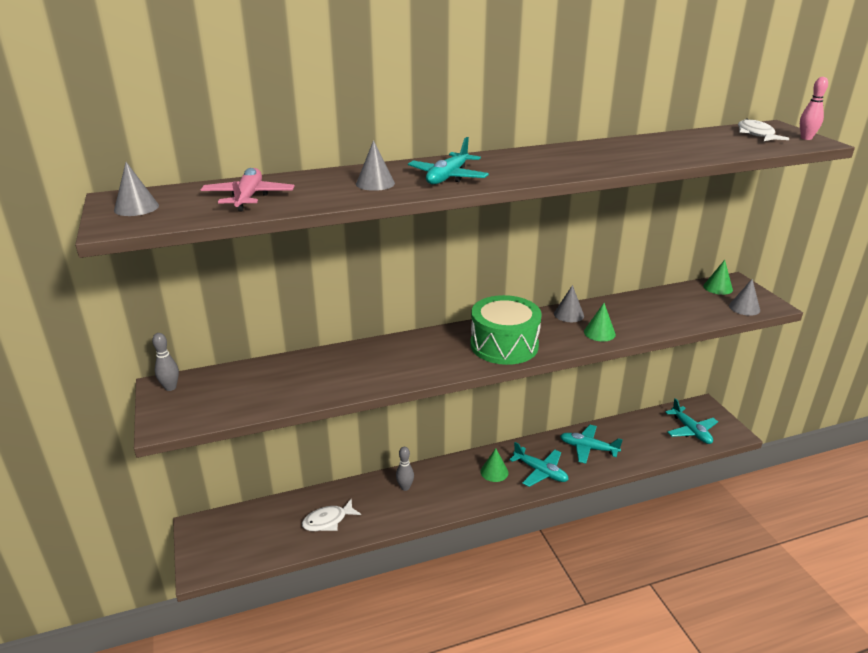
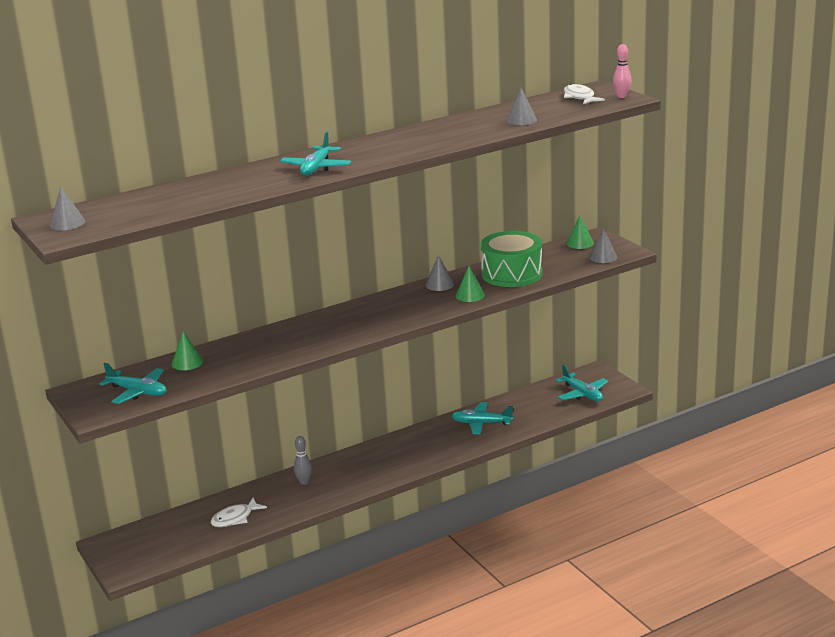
camera: 10 degrees left, 5 degrees down
grey bowling pin [152,333,179,391] -> none
pink plane [201,168,295,211] -> none
grey cone [356,140,395,191] -> grey cone moved to [507,88,537,125]
green drum [470,295,542,365] -> green drum moved to [481,231,542,287]
green cone [481,448,508,482] -> green cone moved to [172,332,204,370]
turquoise plane [509,442,569,487] -> turquoise plane moved to [99,363,167,404]

